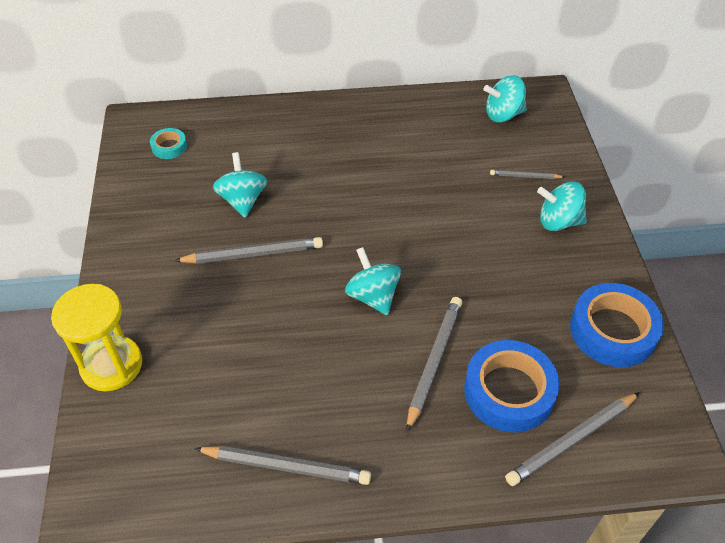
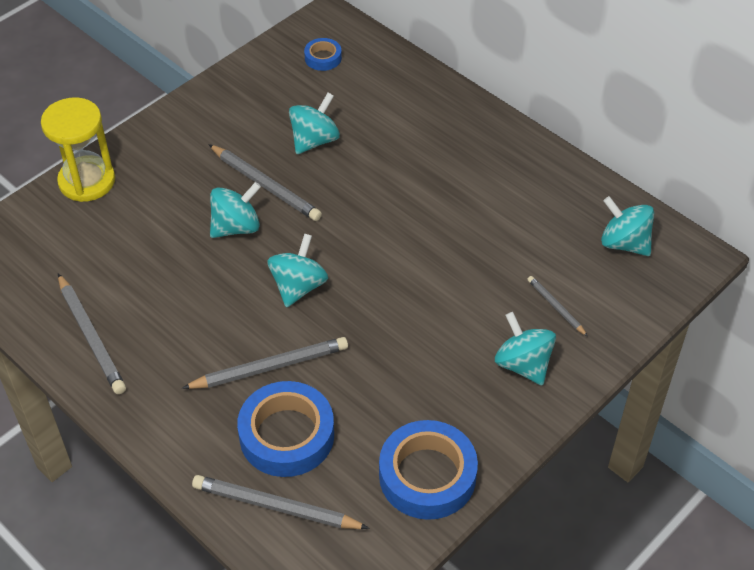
camera: 50 degrees right, 0 degrees up
turquoise tape [150,128,187,159] -> blue tape [304,38,342,71]
none -> turquoise spinning top [210,182,261,238]

